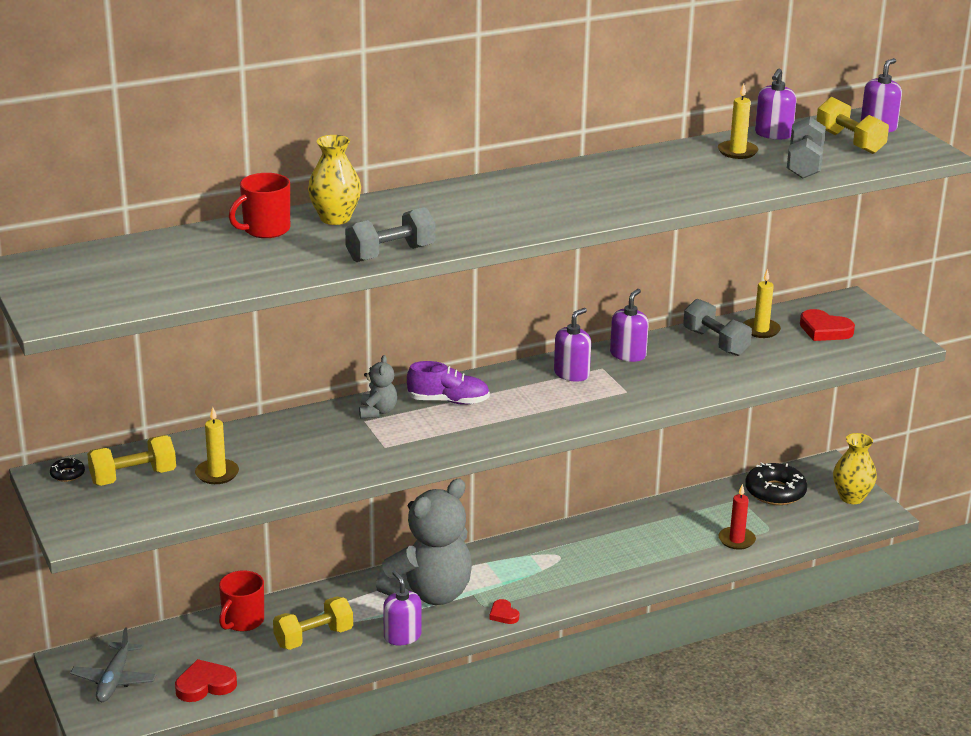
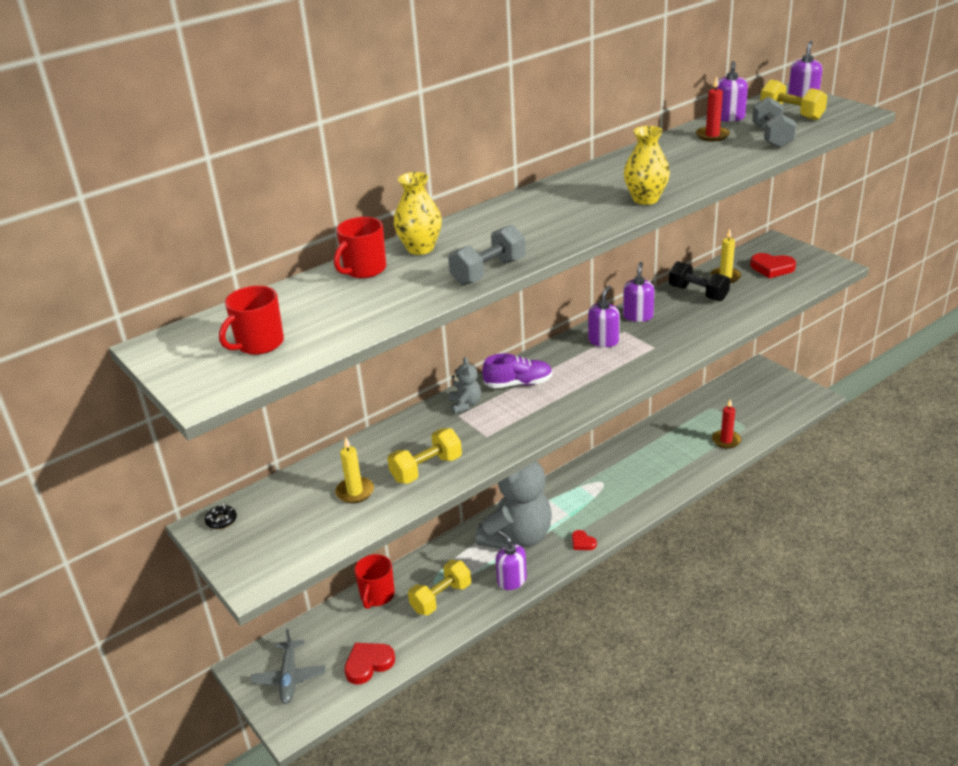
camera: 10 degrees left, 5 degrees up
yellow dumbbell [87,435,176,486] -> yellow dumbbell moved to [387,428,462,484]
grey dumbbell [683,299,752,356] -> black dumbbell [669,261,730,301]
yellow candle [718,83,758,159] -> red candle [696,76,730,141]
black donut [745,462,807,505] -> none
yellow vase [833,433,877,504] -> yellow vase moved to [624,126,670,205]
none -> red mug [219,286,284,355]

